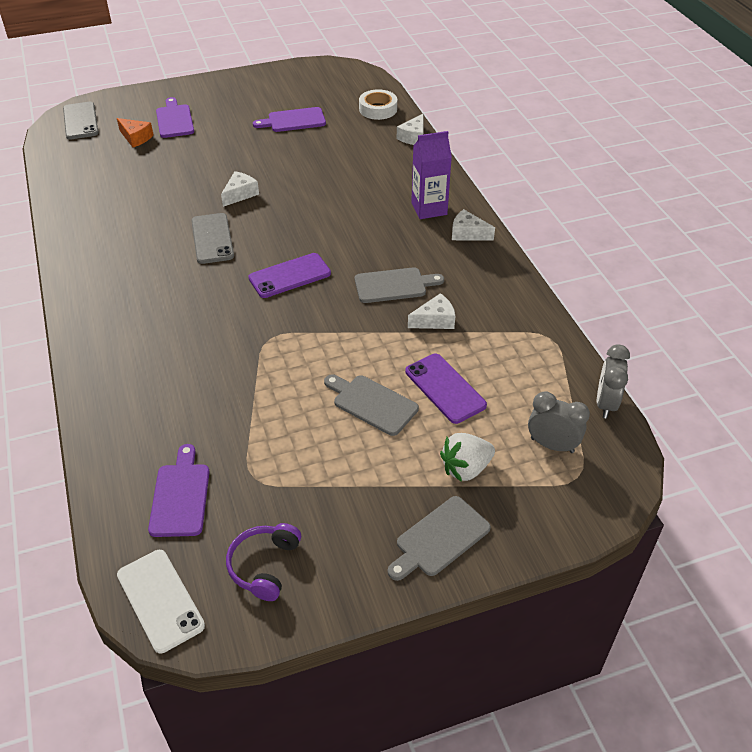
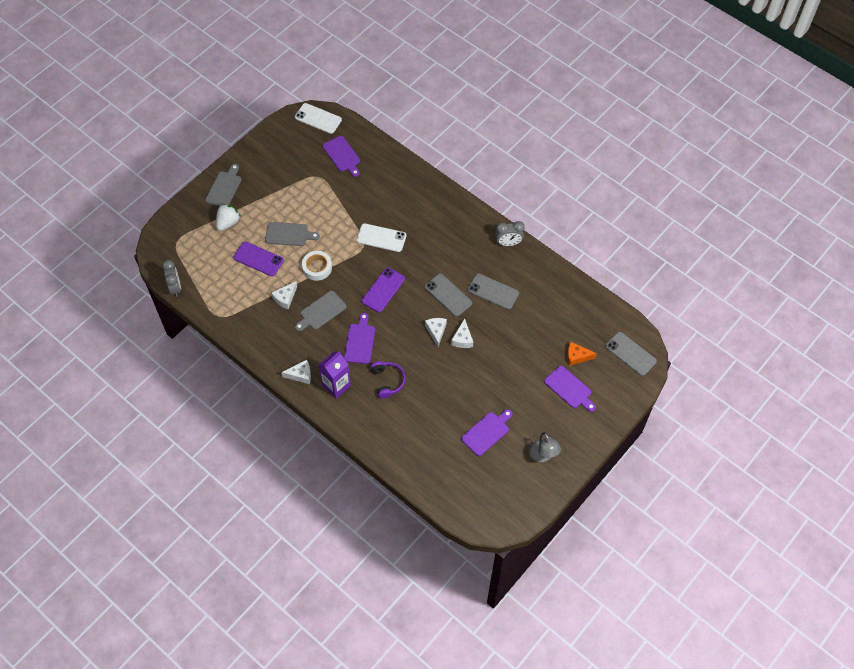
camera: 150 degrees right, 15 degrees up
purple headphones [226,523,301,601] -> purple headphones moved to [371,361,406,399]
white tape [359,89,397,120] -> white tape moved to [302,251,332,281]
white cheese [397,114,423,145] -> white cheese moved to [425,318,447,347]
grey clock [528,391,590,453] -> grey clock moved to [495,221,525,246]
none -> purple cutting board [344,313,375,364]
none -> white phone [356,223,407,252]
none -> grey phone [468,273,519,310]
none -> grey lamp [529,432,561,462]

